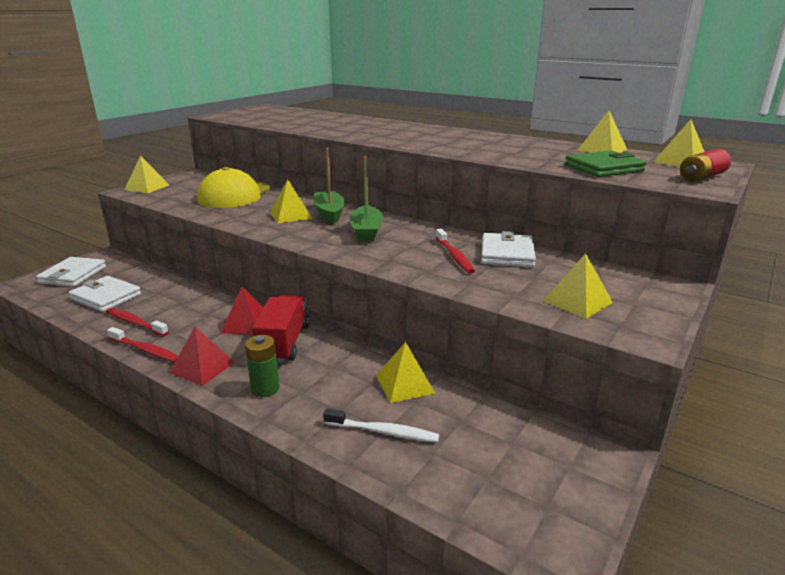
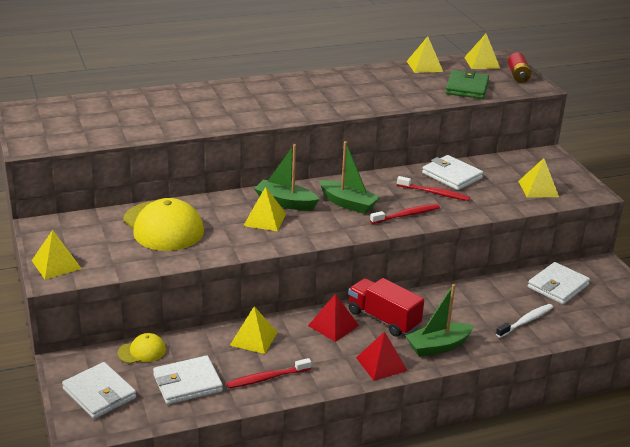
camera: 55 degrees left, 5 degrees up
red toothbrush [107,327,178,362] -> red toothbrush moved to [370,204,440,224]
green battery [245,335,280,397] -> green boat [405,284,474,357]
yellow pyramid [376,342,436,403] -> yellow pyramid moved to [230,306,278,354]
none -> yellow cap [117,333,166,364]
none -> white wallet [528,262,590,304]

